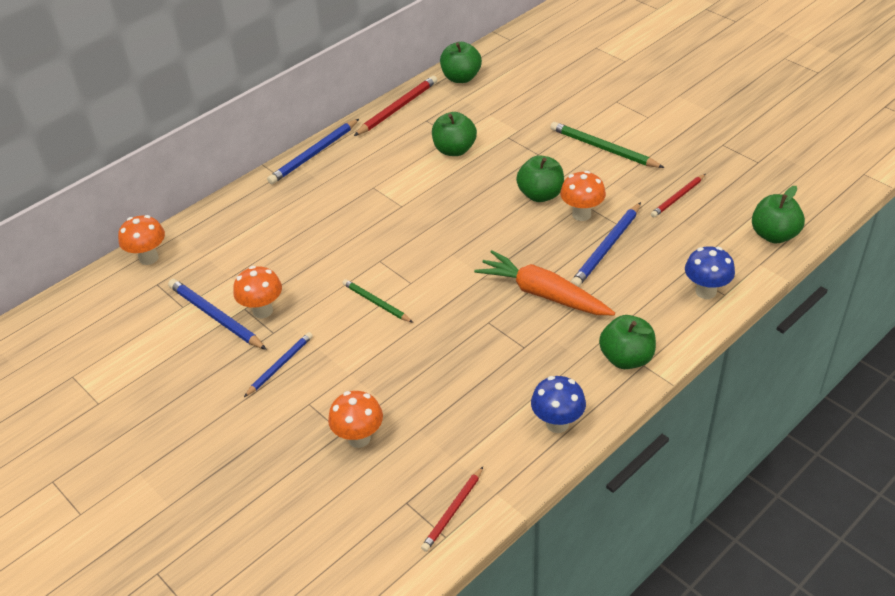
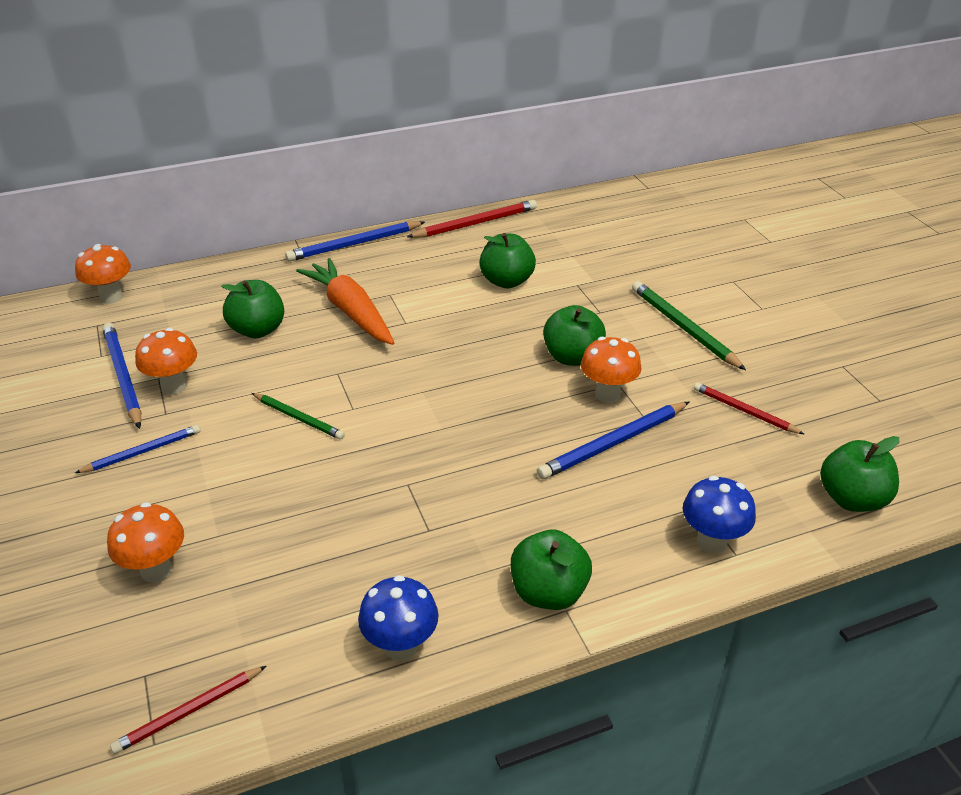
camera: 20 degrees right, 5 degrees down
green pencil [342,279,413,323] -> green pencil turned 150 degrees clockwise [252,393,345,440]
green apple [440,42,482,83] -> green apple moved to [221,280,284,338]
orange carrot [474,250,615,315] -> orange carrot moved to [296,258,395,345]
red pencil [651,174,706,218] -> red pencil turned 60 degrees clockwise [694,382,804,434]

